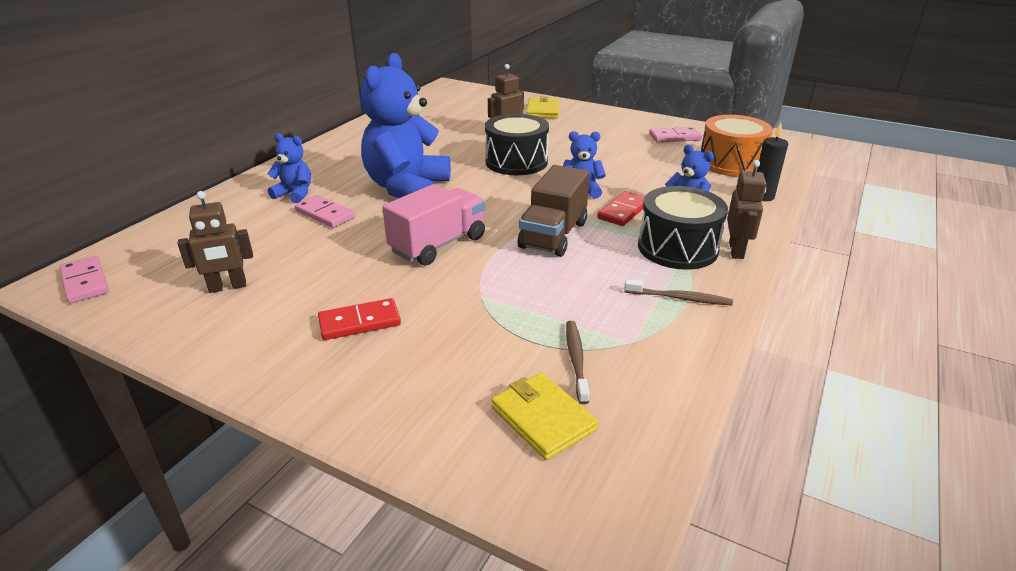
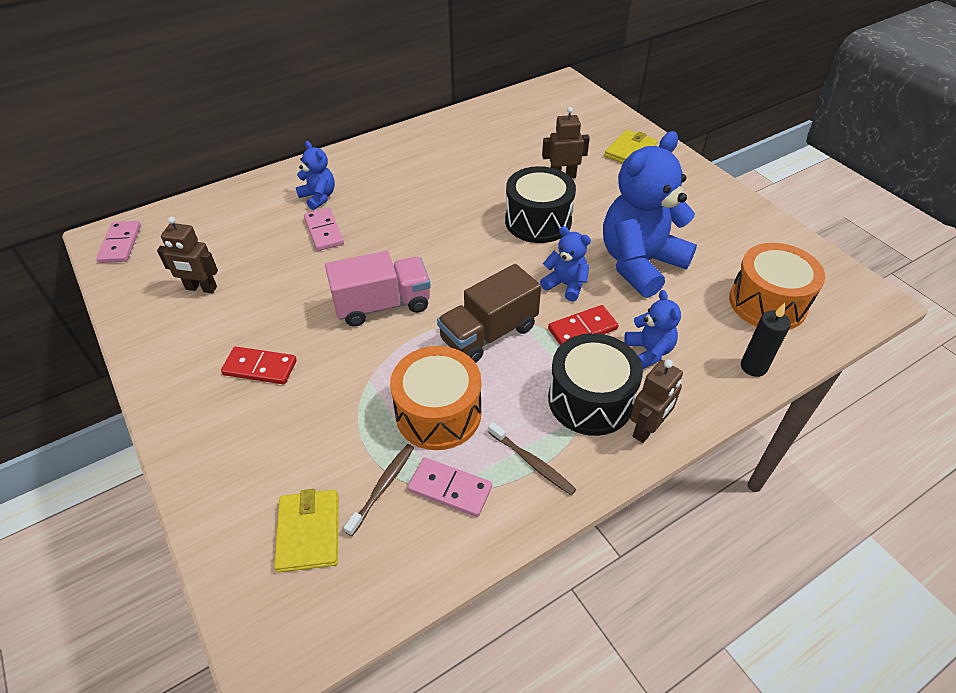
camera: 30 degrees right, 15 degrees up
blue teddy bear [360,53,451,198] -> blue teddy bear moved to [603,131,697,298]
pink domino [649,127,702,143] -> pink domino moved to [408,457,492,517]
none -> orange drum [390,346,482,450]

